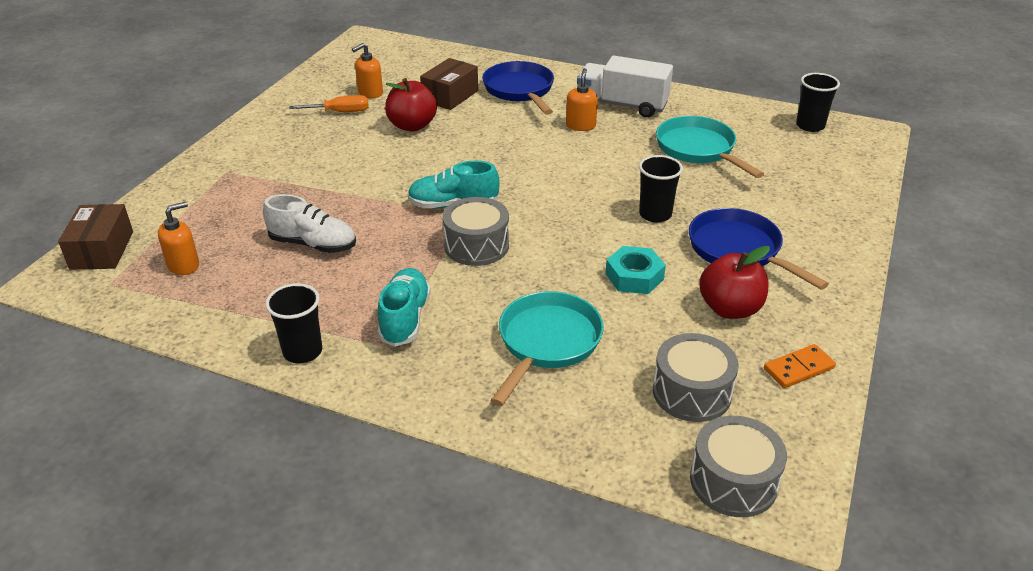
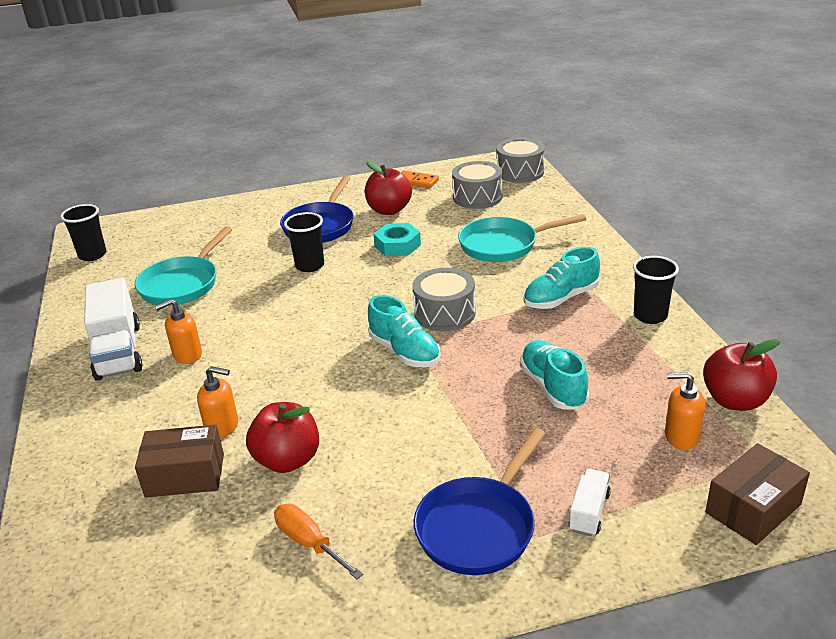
camera: 125 degrees left, 5 degrees down
white shoe [263,194,356,253] -> turquoise shoe [520,340,589,410]
orange soap dispenser [352,43,383,98] -> orange soap dispenser moved to [197,366,238,438]
blue pan [482,61,554,115] -> blue pan moved to [414,428,546,575]
none -> white truck [569,469,611,536]
none -> red apple [703,339,780,411]

